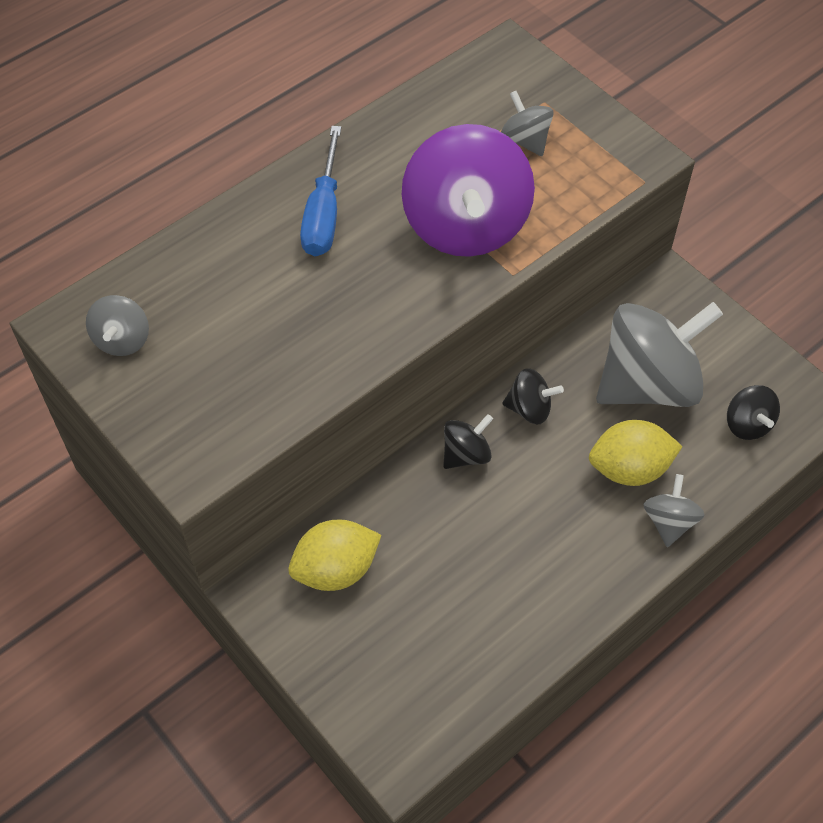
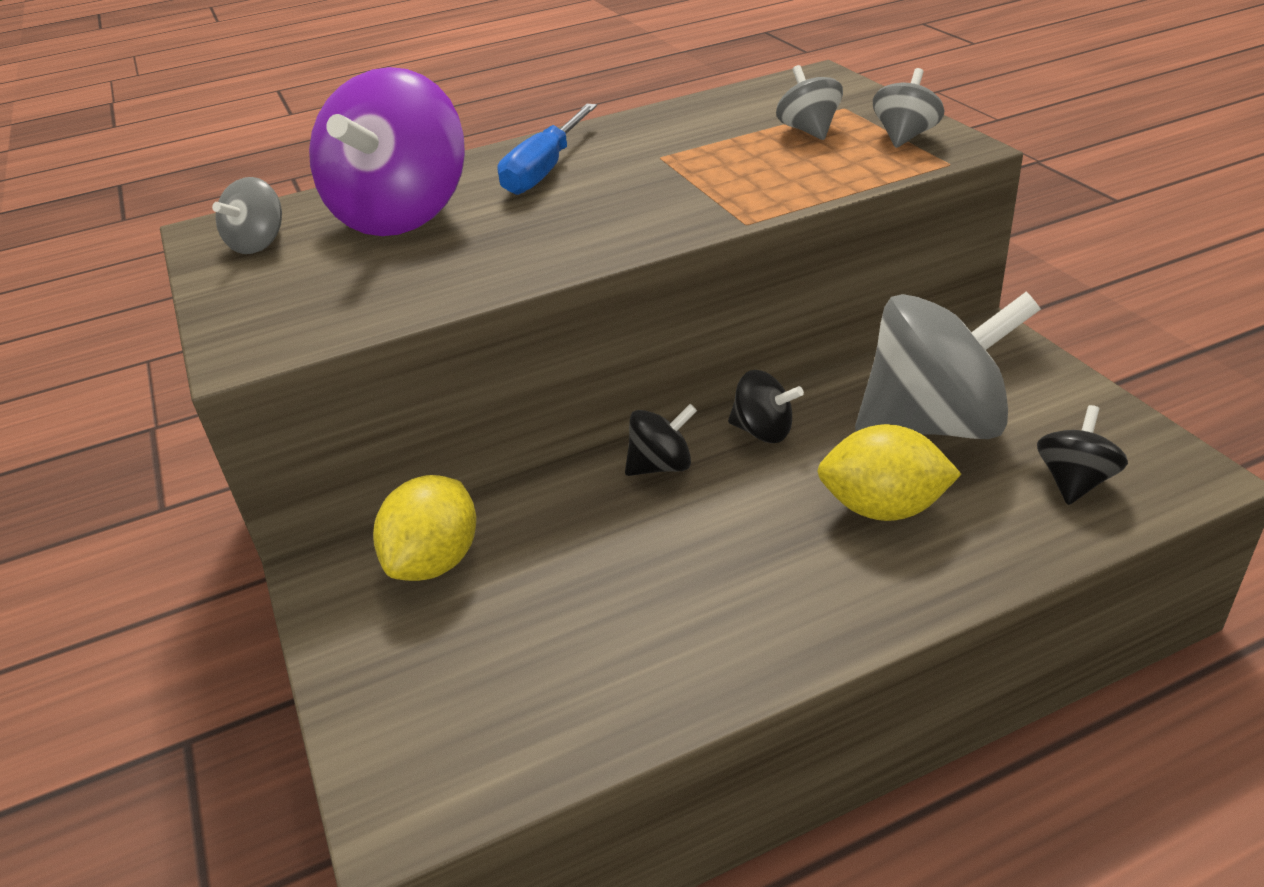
camera: 20 degrees right, 20 degrees down
yellow lemon [288,520,381,591] -> yellow lemon turned 60 degrees counterclockwise [373,475,476,581]
purple spinning top [402,124,535,257] -> purple spinning top moved to [309,67,465,236]
grey spinning top [644,474,704,547] -> grey spinning top moved to [873,68,944,148]
black spinning top [727,385,780,440] -> black spinning top turned 150 degrees counterclockwise [1037,405,1128,505]

